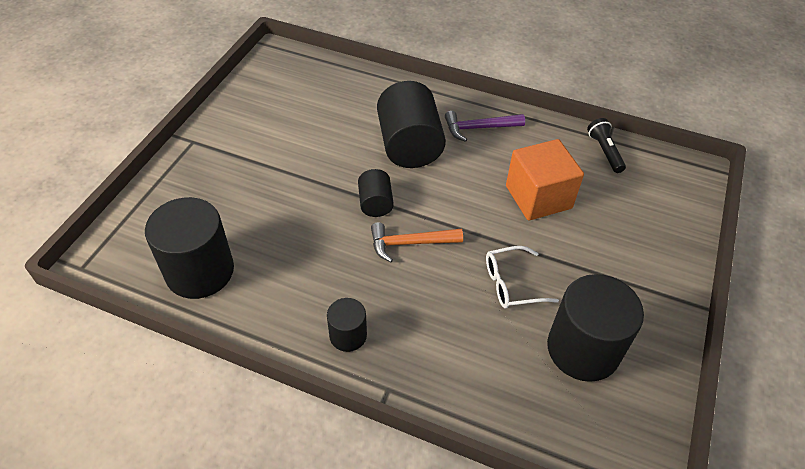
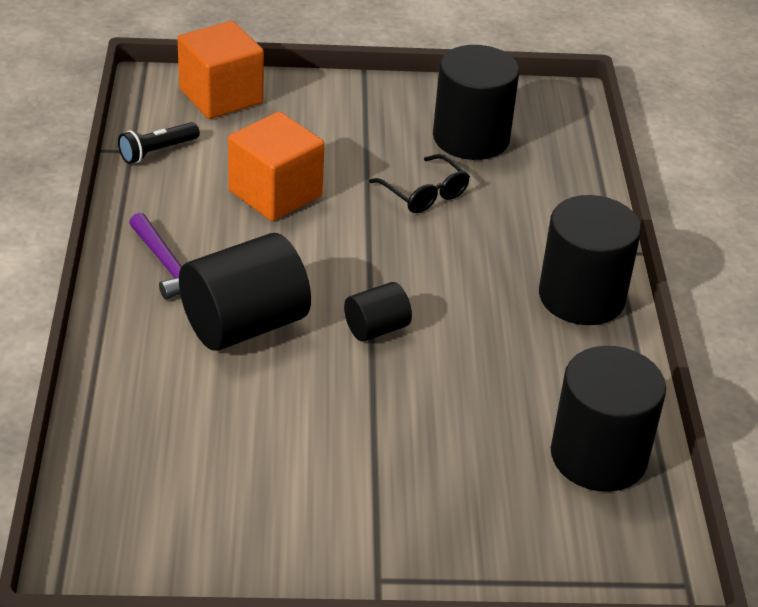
camera: 115 degrees left, 10 degrees down
black cylinder [327,298,367,352] -> black cylinder [539,195,641,325], size x1.93
orange hammer [371,222,463,262] -> none
white glasses [486,246,559,309] -> black glasses [369,154,470,213]
none -> orange cube [177,21,264,119]

